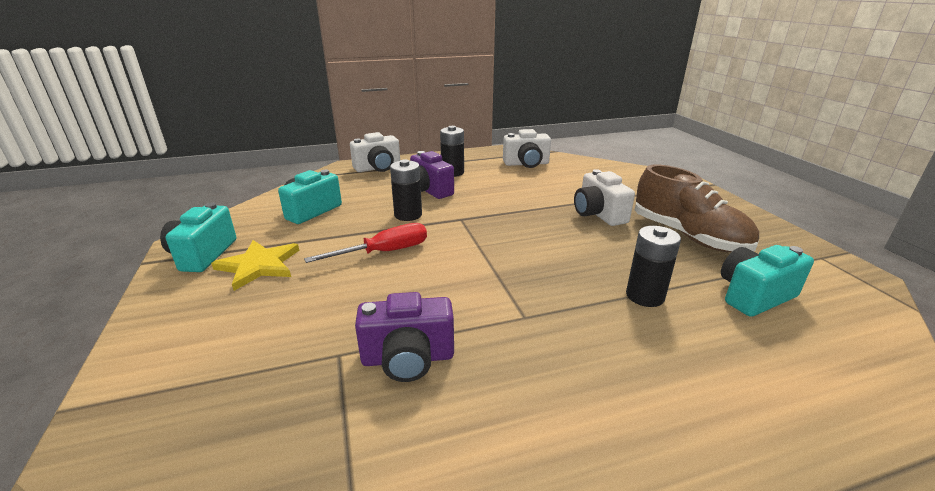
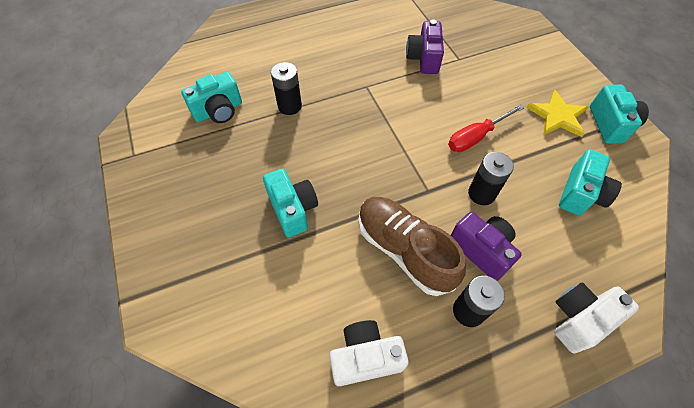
camera: 175 degrees right, 30 degrees up
purple camera [355,292,454,382] -> purple camera turned 75 degrees counterclockwise [406,20,444,74]
white camera [574,169,635,226] -> turquoise camera [263,169,318,238]
brown shoe [635,165,759,252] -> brown shoe moved to [358,197,466,296]

